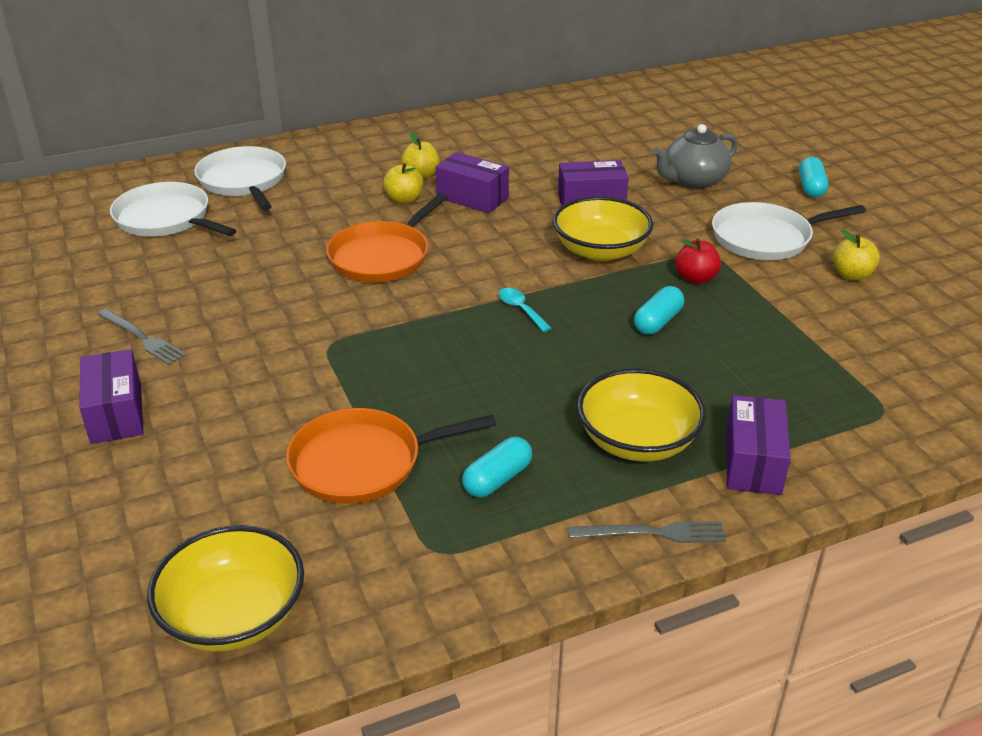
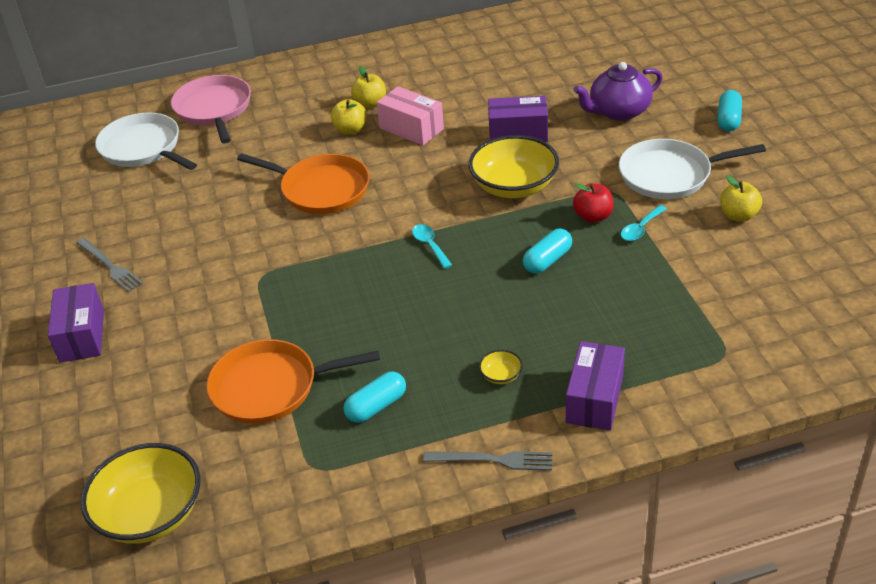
camera: 10 degrees right, 5 degrees up
white pan [194,146,286,210] -> pink pan [171,75,251,143]
orange pan [326,193,448,282] -> orange pan turned 105 degrees counterclockwise [237,153,370,214]
purple box [436,152,509,213] -> pink box [376,86,444,145]
yellow bowl [577,368,706,462] -> yellow bowl [479,350,523,384], size x0.41
grey teapot [653,124,738,189] -> purple teapot [573,62,663,121]
none -> turquoise spoon [621,205,667,241]

